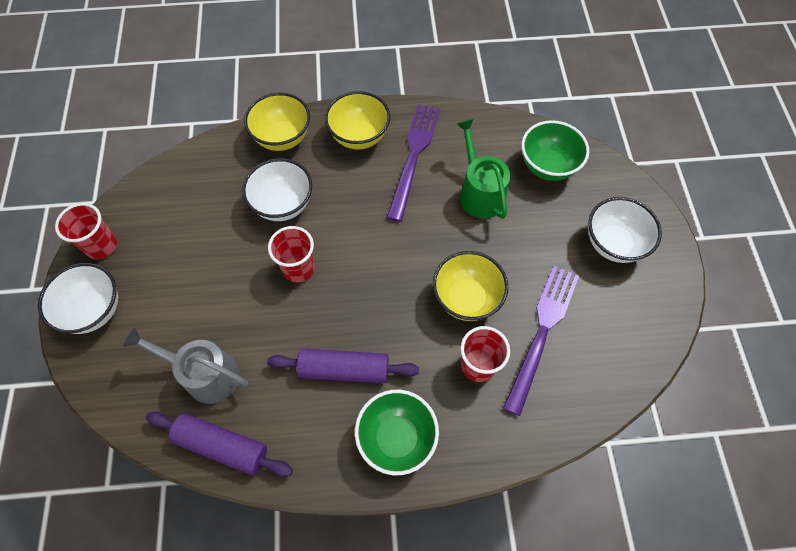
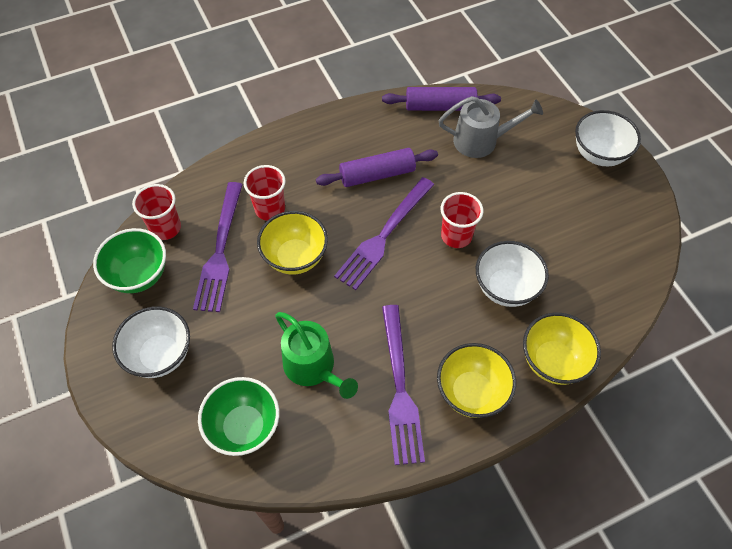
camera: 160 degrees right, 5 degrees down
red cup [55,203,117,259] -> red cup moved to [132,184,181,240]
green bowl [355,390,439,475] -> green bowl moved to [93,228,166,293]
none -> purple fork [334,177,434,290]

